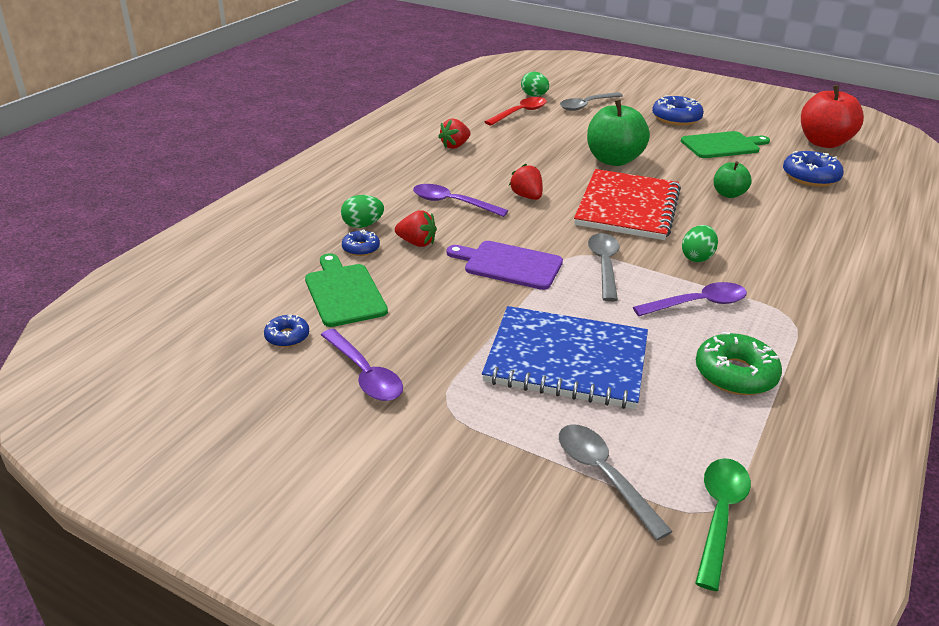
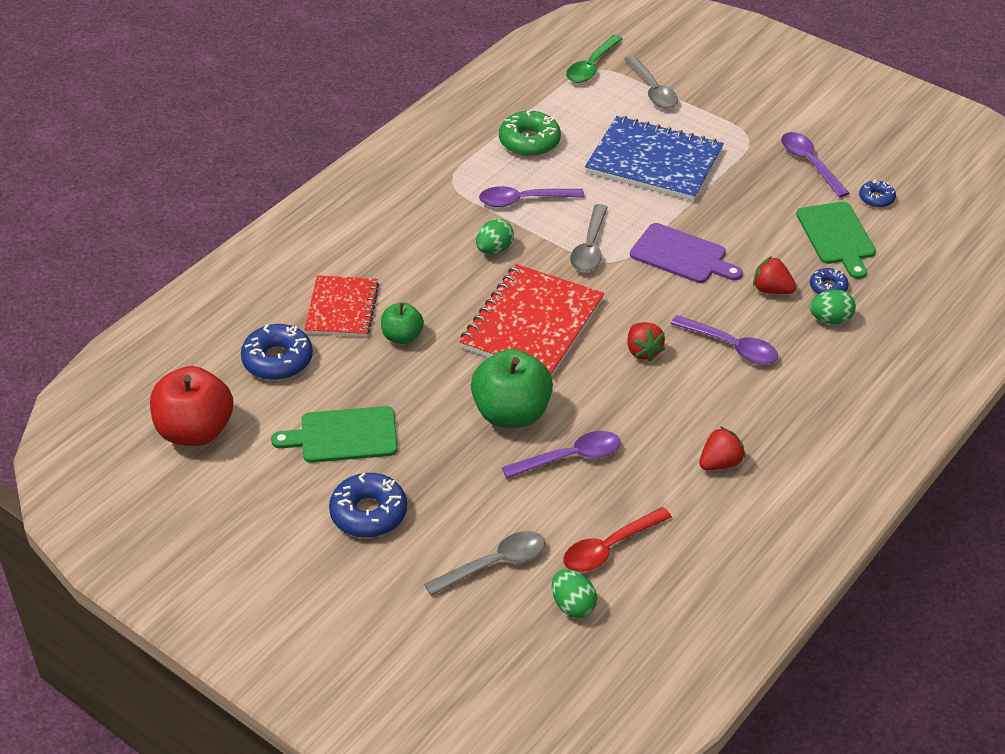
camera: 170 degrees left, 10 degrees up
none -> red notebook [304,275,379,337]
none -> purple spoon [502,431,621,479]

